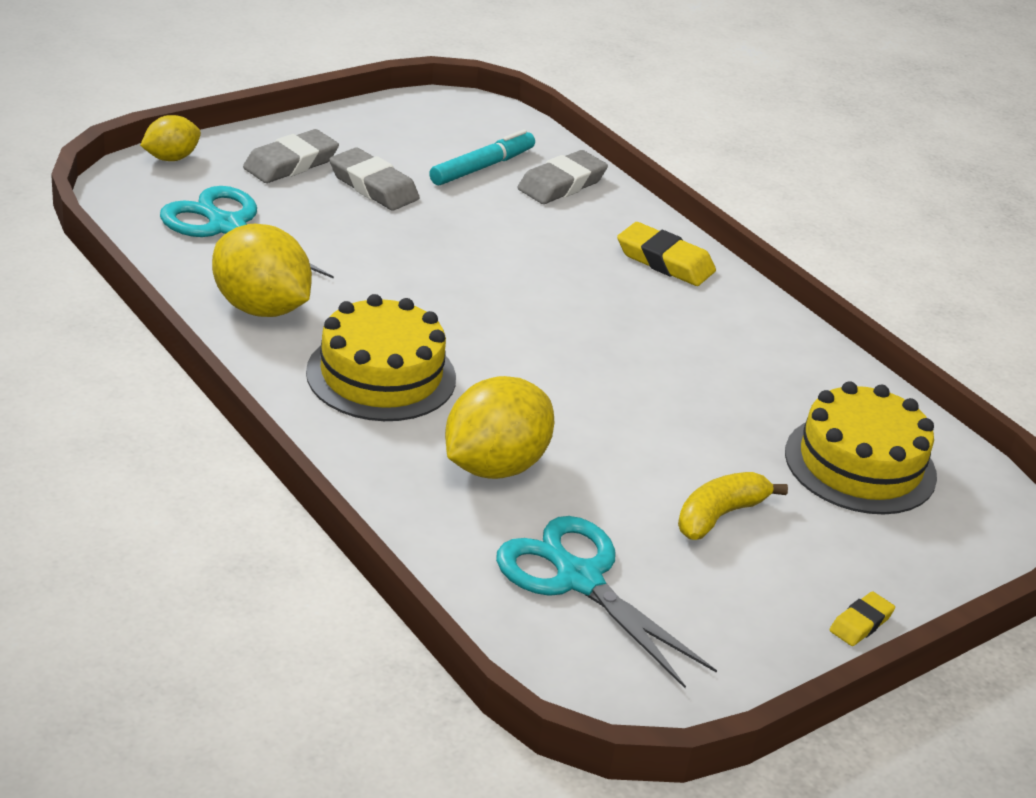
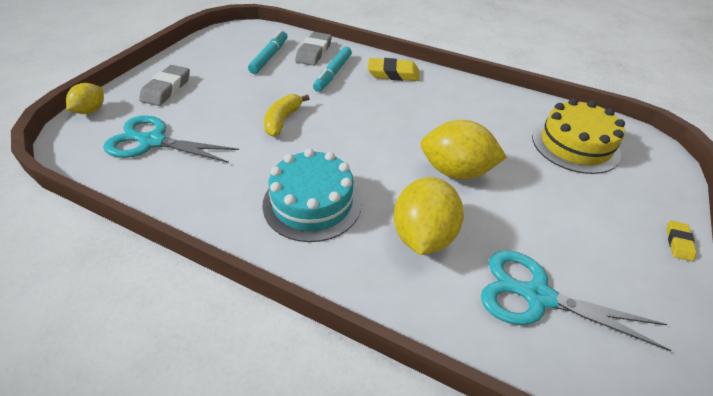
camera: 25 degrees left, 10 degrees up
yellow lemon [212,224,312,317] -> yellow lemon moved to [421,120,507,179]
yellow cake [306,294,456,421] -> turquoise cake [262,149,362,242]
grey eraser [329,147,420,210] -> none
yellow banana [678,472,788,540] -> yellow banana moved to [264,94,310,137]
none -> turquoise marker [313,46,352,92]

